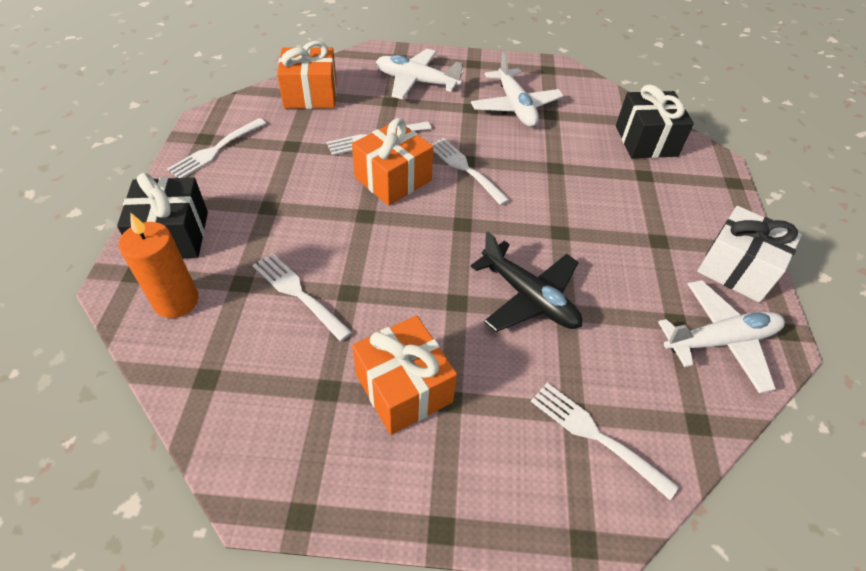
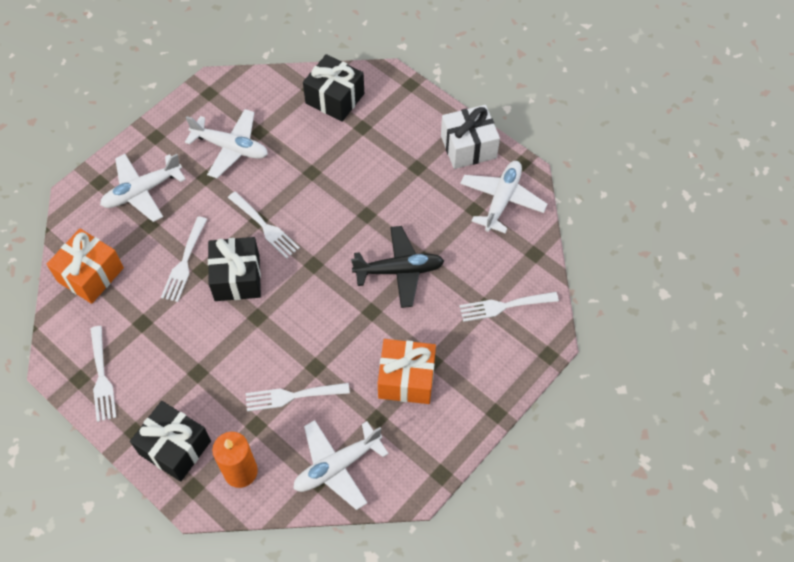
camera: 50 degrees left, 10 degrees up
orange gift [352,118,433,206] -> black gift [208,237,261,301]
white fork [431,138,510,205] -> white fork turned 135 degrees counterclockwise [228,191,300,259]
none -> white plane [293,420,389,510]

